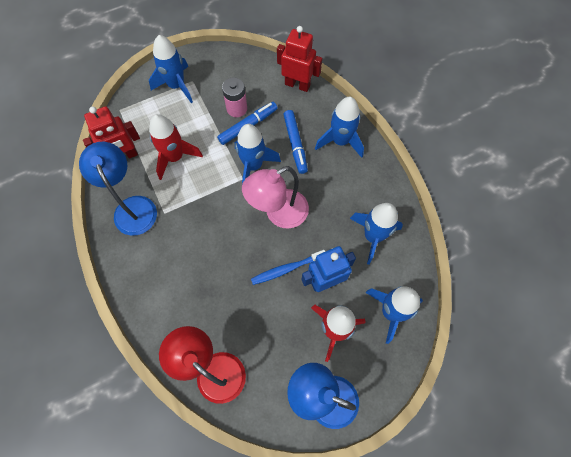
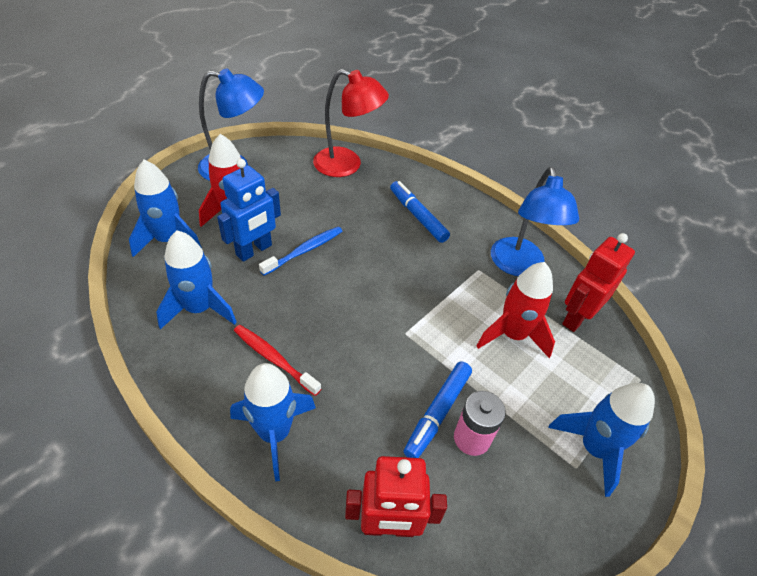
camera: 155 degrees right, 20 degrees down
blue lamp [79,142,157,236] -> blue lamp turned 45 degrees clockwise [491,167,579,276]
blue rocket [235,124,281,184] -> none
pink lamp [242,166,309,229] -> none
blue marker [283,110,308,174] -> blue marker moved to [390,181,450,243]
none -> red toothbrush [234,325,321,396]

